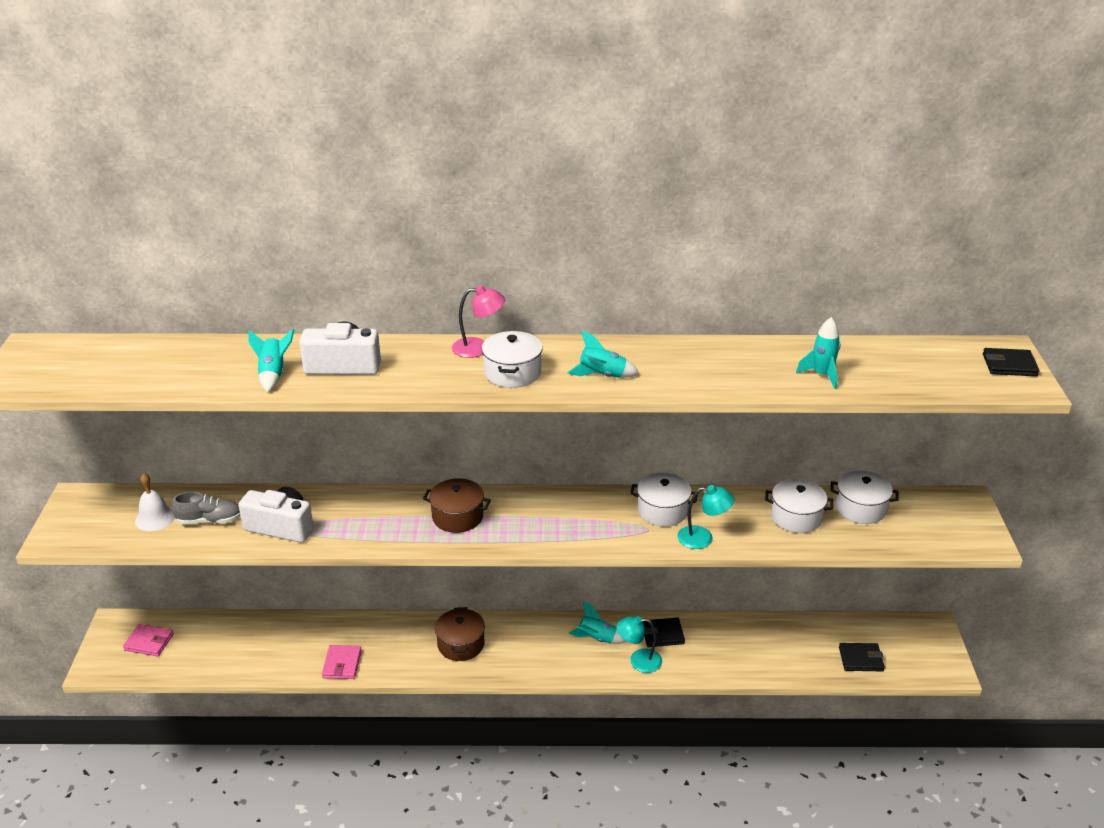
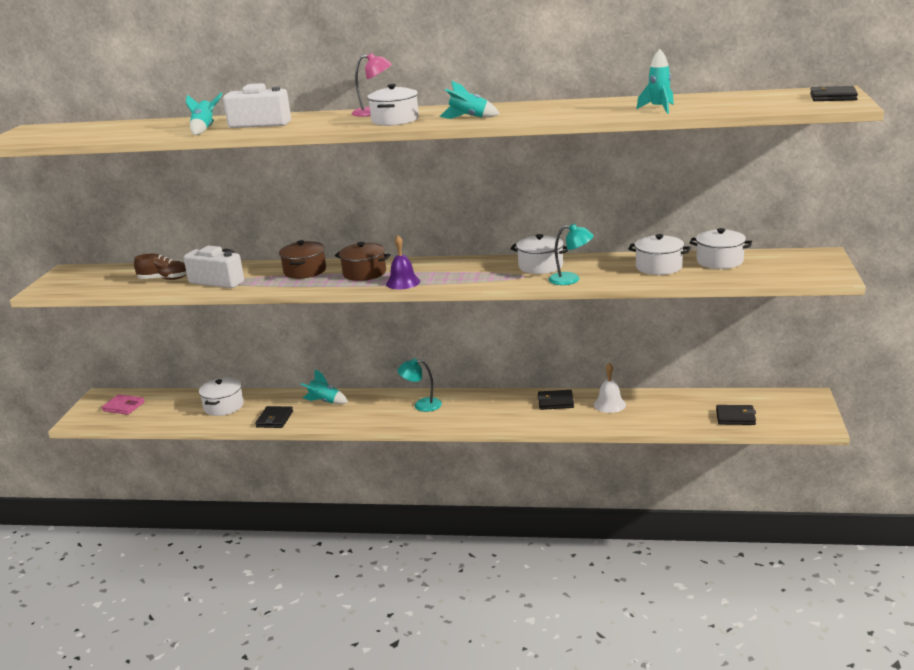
camera: 10 degrees right, 10 degrees down
white bell [135,473,175,531] -> white bell moved to [594,363,626,413]
grey shoe [172,492,240,524] -> brown shoe [134,254,187,280]
pink wallet [322,645,362,679] -> black wallet [255,406,293,428]
brown pot [435,607,485,661] -> brown pot moved to [279,240,326,279]
turquoise rocket [569,601,627,644] -> turquoise rocket moved to [300,369,348,404]
turquoise lamp [616,616,662,673] -> turquoise lamp moved to [397,358,442,412]
none -> white pot [199,378,244,416]
none -> purple bell [386,235,420,290]

